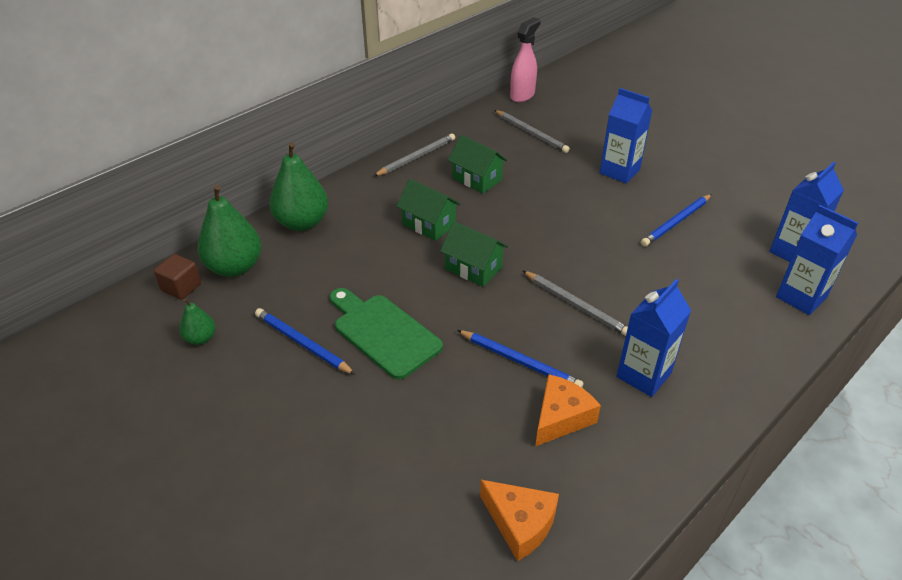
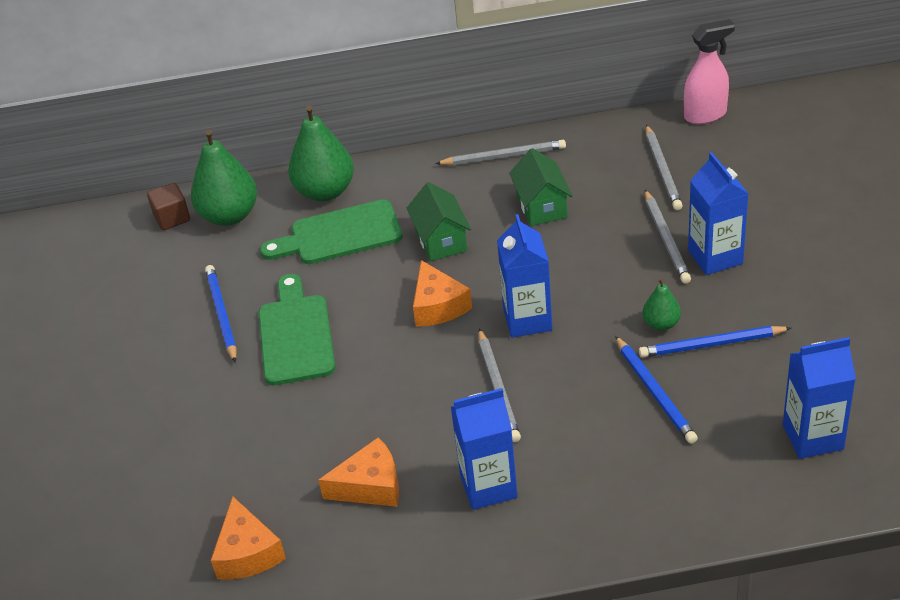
camera: 40 degrees right, 0 degrees up
green pear [179,298,216,345] -> green pear moved to [643,278,681,331]
green house [440,222,508,287] -> orange cheese [413,260,472,327]
blue pencil [457,330,583,387] -> blue pencil moved to [615,336,698,444]
blue carton [776,205,858,315] -> blue carton moved to [497,214,552,338]
none -> green cutting board [260,199,403,264]
none -> grey pencil [645,190,691,284]

